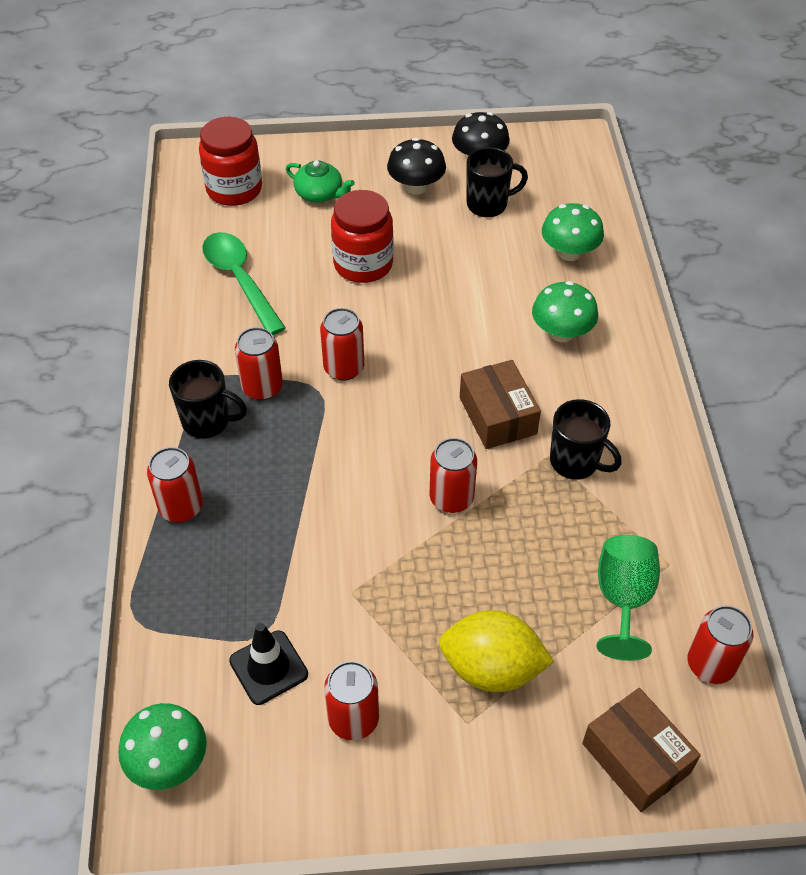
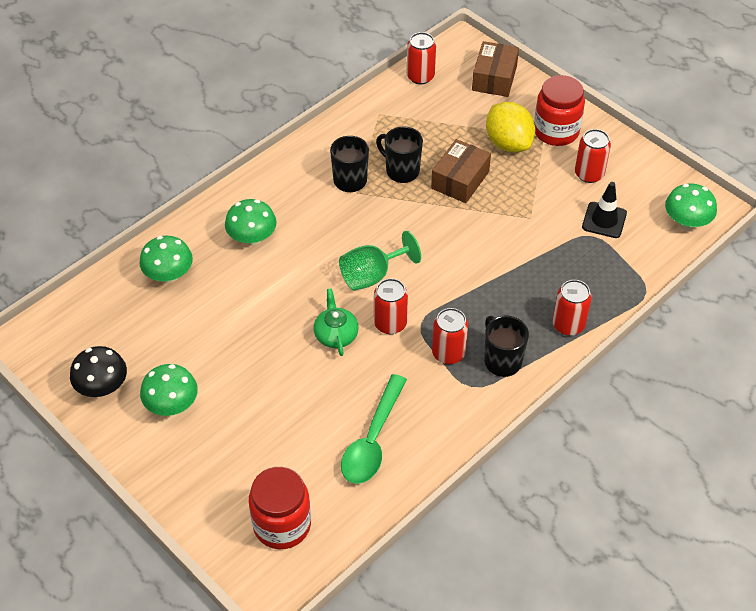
camera: 130 degrees left, 0 degrees up
green teapot [286,160,355,203] -> green teapot moved to [313,288,359,356]
red jar [331,190,394,283] -> red jar moved to [534,75,585,146]
black mushroom [387,138,446,195] -> green mushroom [140,364,198,416]
red can [429,438,477,513] -> none
brown box [460,360,541,449] -> brown box moved to [431,139,491,203]
black mug [466,147,528,217] -> black mug moved to [376,127,423,183]
green goblet [596,535,660,661] -> green goblet moved to [339,231,421,291]

